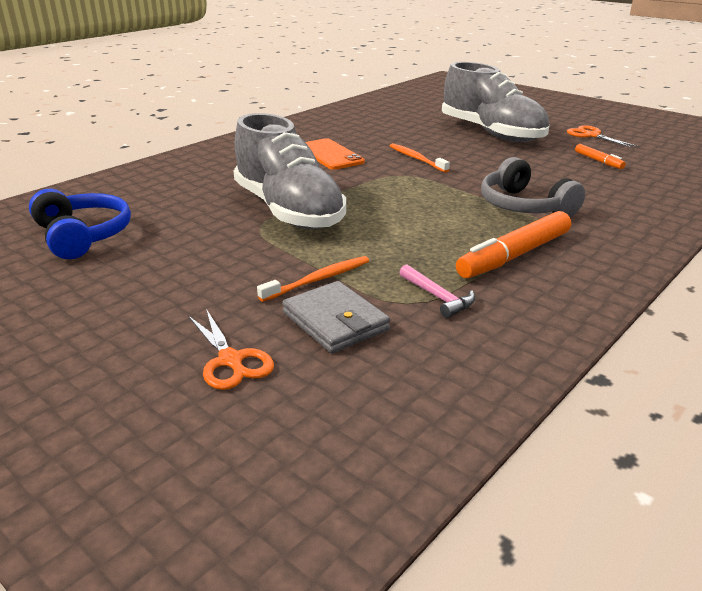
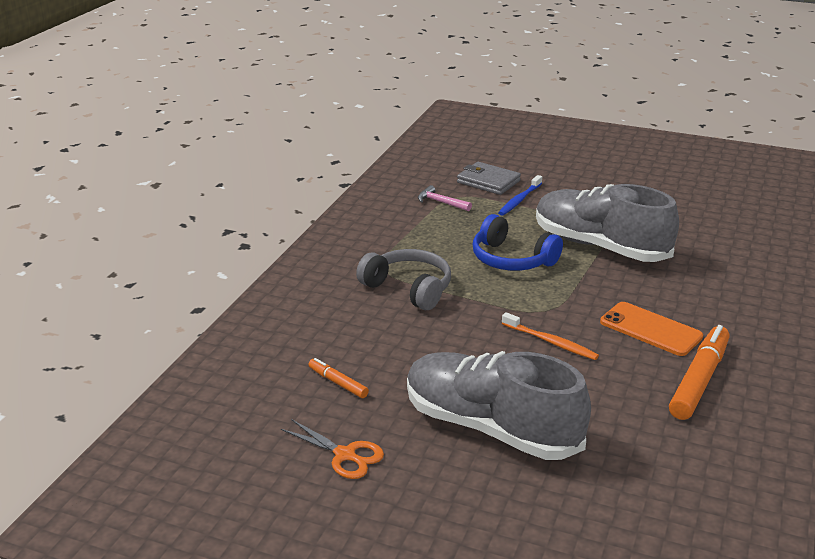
camera: 160 degrees right, 0 degrees up
blue headphones [29,189,131,259] -> blue headphones moved to [473,214,563,271]
orange scissors [188,309,274,390] -> none
orange toothbrush [257,256,369,302] -> blue toothbrush [498,175,542,216]
orange marker [456,211,571,278] -> orange marker moved to [669,325,730,420]

